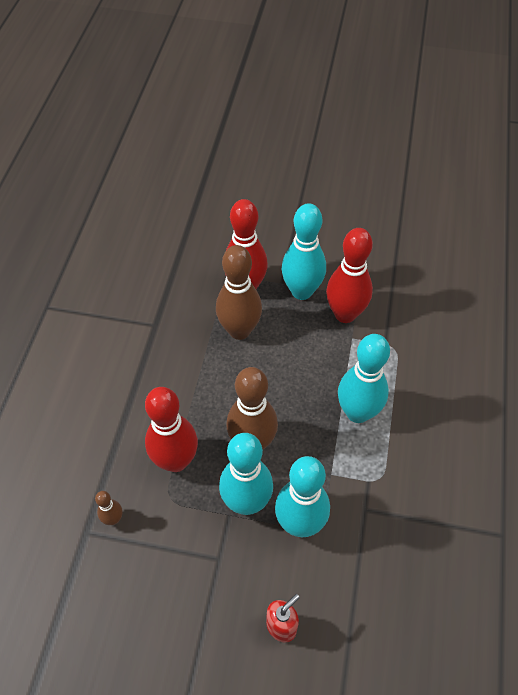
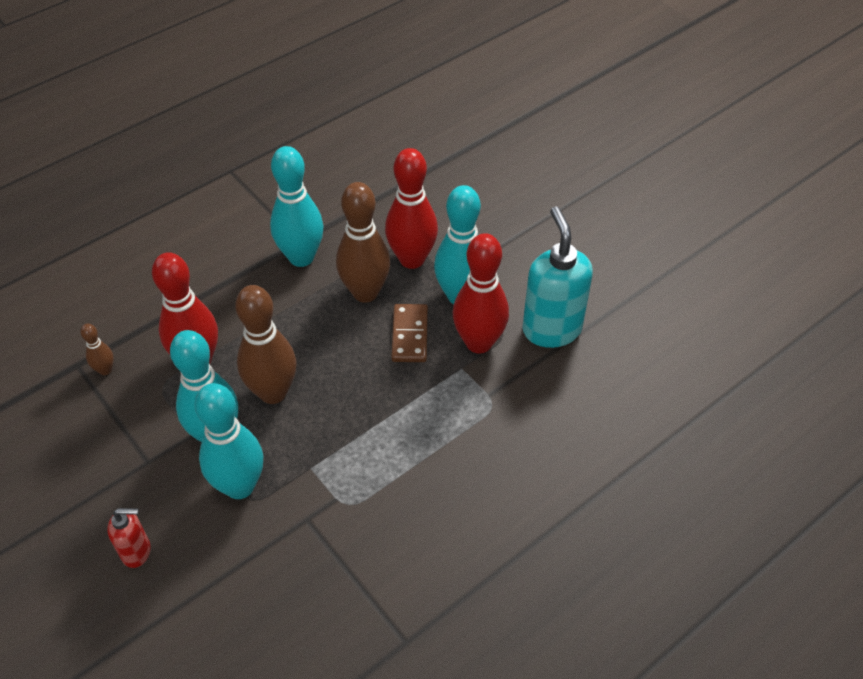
camera: 40 degrees right, 5 degrees down
turquoise bowling pin [338,334,390,423] -> turquoise bowling pin moved to [270,146,324,267]
none -> brown domino [391,304,428,362]
none -> turquoise soap dispenser [522,207,593,348]

